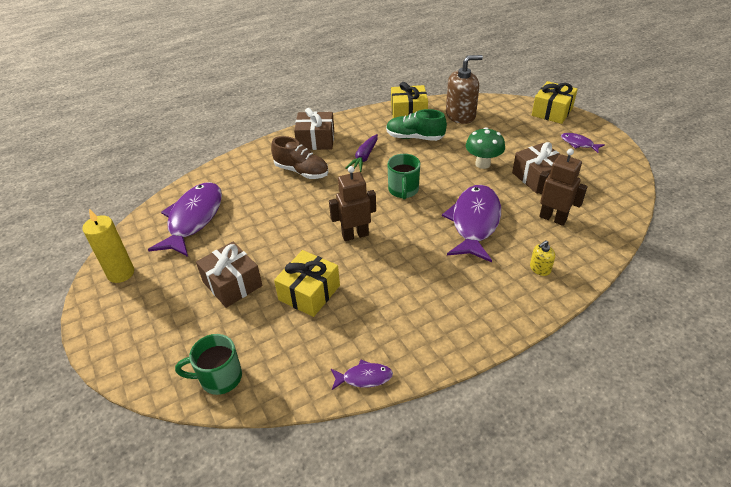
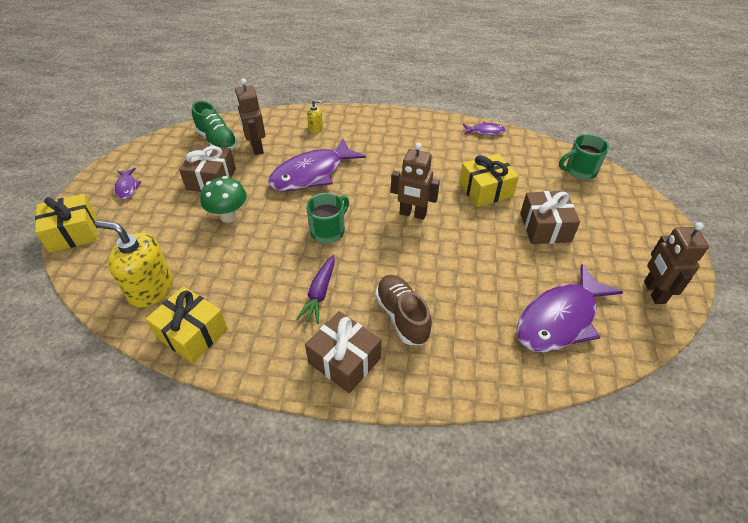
camera: 145 degrees left, 5 degrees up
yellow candle [82,209,134,283] -> brown robot [644,222,709,304]
green mug [175,334,242,395] -> green mug turned 135 degrees clockwise [559,134,609,180]
purple fish [331,360,393,390] -> purple fish turned 150 degrees clockwise [463,122,506,135]
purple carrot [345,134,378,172] -> purple carrot turned 135 degrees clockwise [296,255,335,324]
green shoe [386,109,447,141] -> green shoe moved to [192,101,238,150]
brown soap dispenser [446,55,483,124] -> yellow soap dispenser [95,221,173,308]

